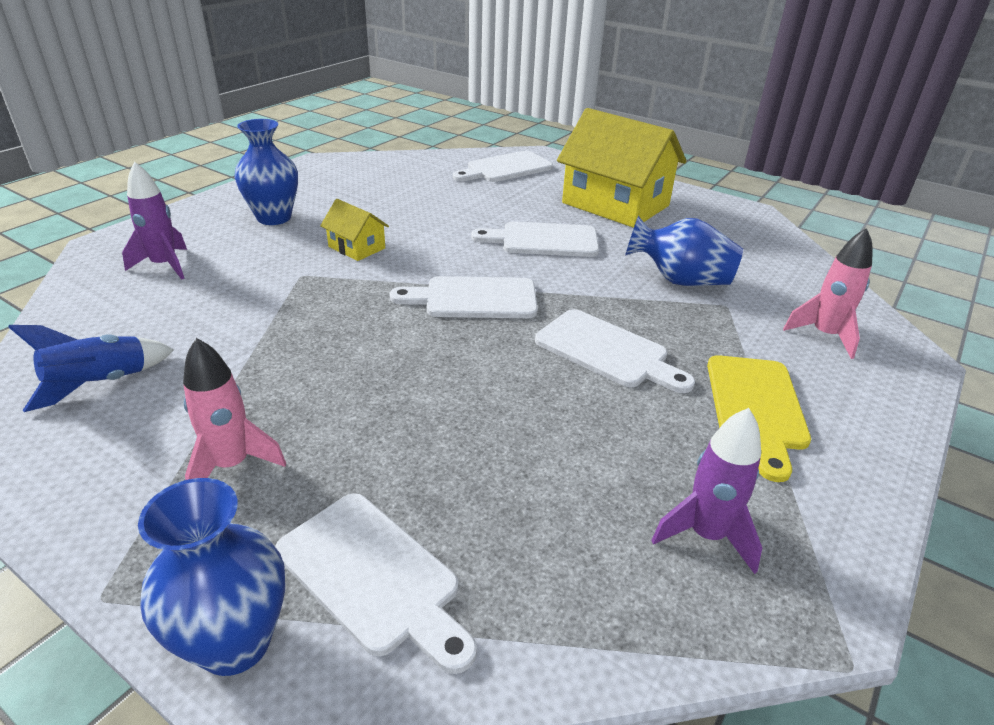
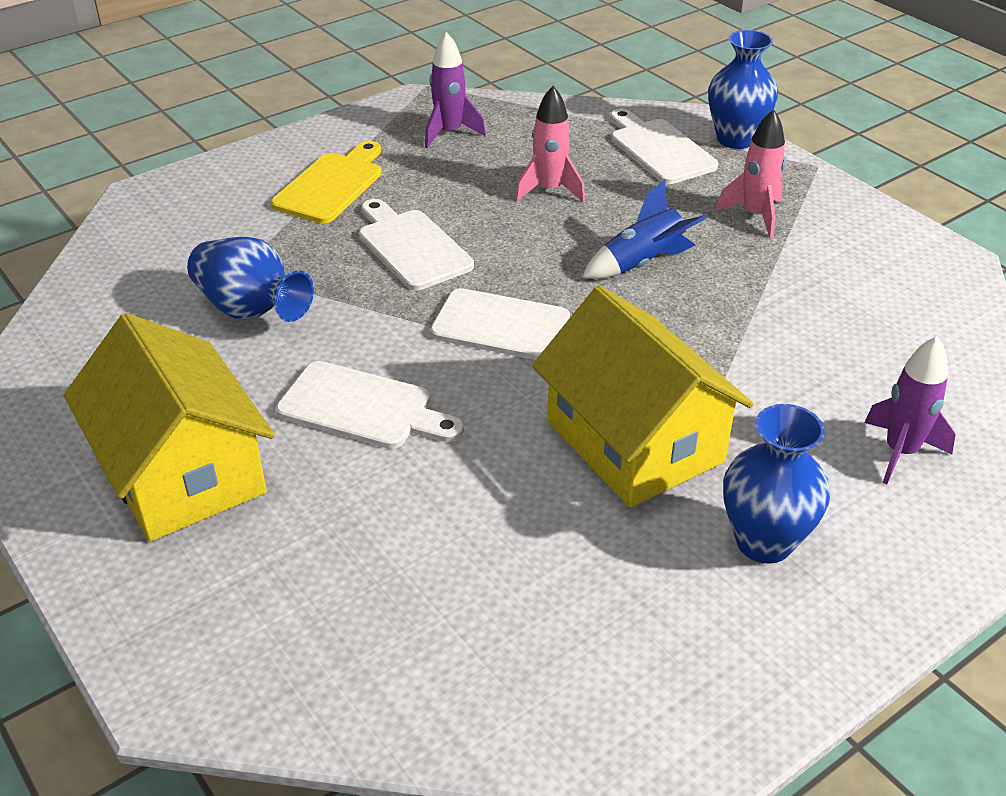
camera: 160 degrees left, 5 degrees up
blue rocket [8,325,174,412] -> blue rocket moved to [582,180,706,279]
yellow house [320,199,389,261] -> yellow house [532,286,753,507], size x2.18
white cutting board [453,151,553,182] -> none
pink rocket [783,228,873,359] -> pink rocket moved to [515,86,585,202]

